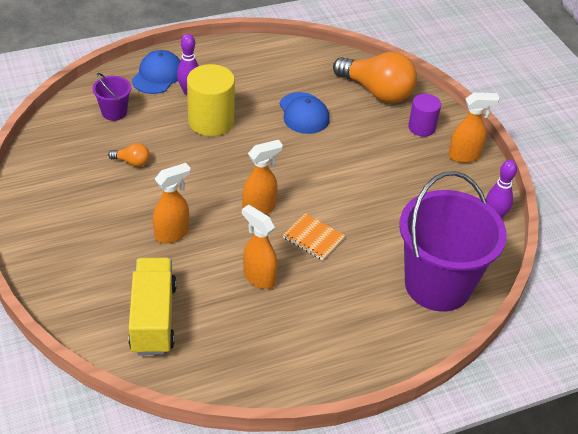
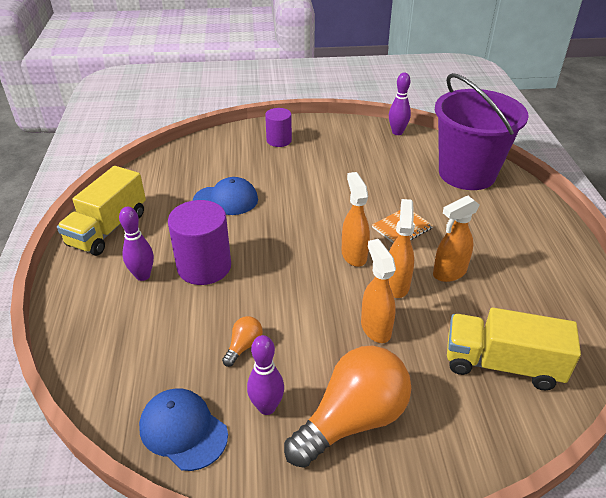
camera: 70 degrees left, 5 degrees down
purple bucket [92,73,131,121] -> none
blue cap [132,50,180,94] -> blue cap moved to [139,388,228,471]
yellow cylinder [187,64,235,136] -> purple cylinder [168,200,231,285]
orange light bulb [333,52,417,103] -> orange light bulb moved to [284,346,411,468]
orange spray bottle [448,93,500,163] -> orange spray bottle moved to [389,199,415,298]
none -> yellow truck [57,166,146,256]
none -> purple bowling pin [247,335,284,415]

